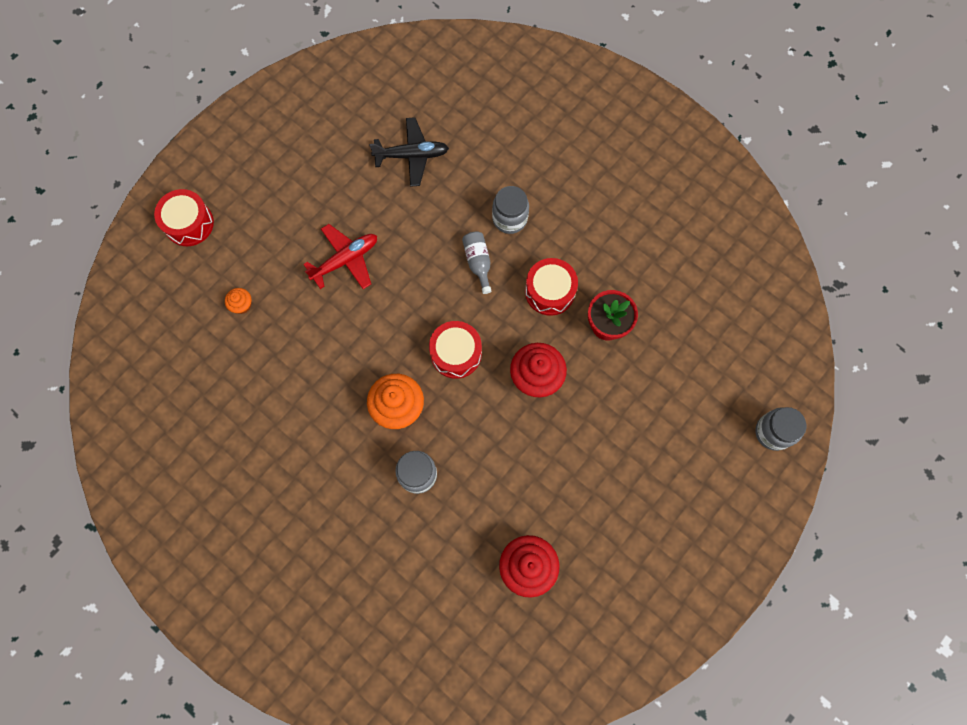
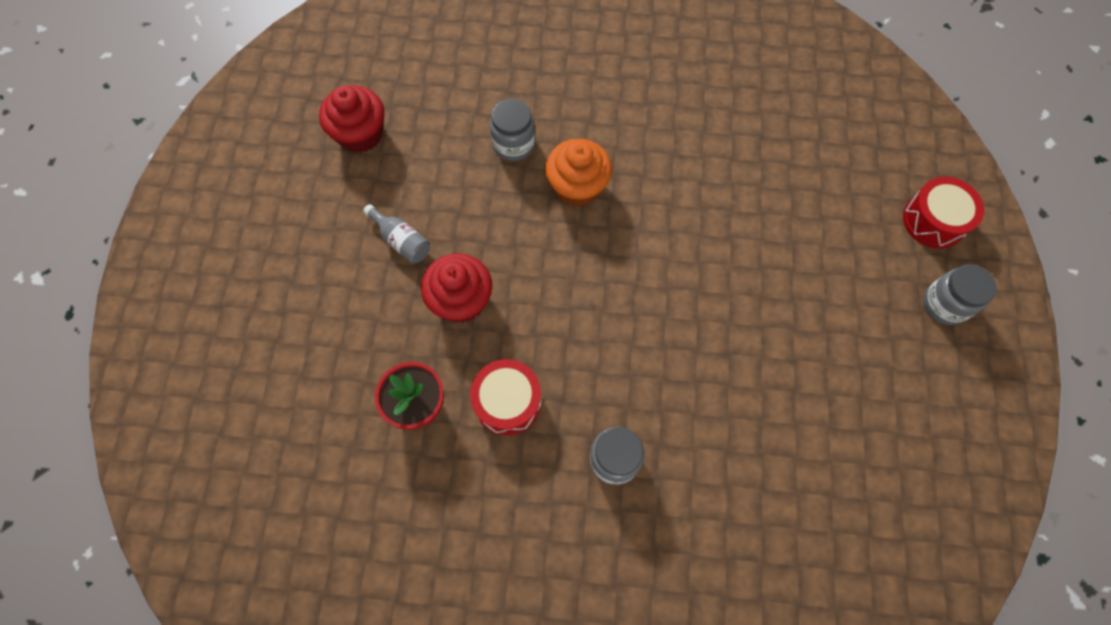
camera: 145 degrees right, 5 degrees down
orange cupcake [225,288,252,314] -> none
red plane [303,224,377,289] -> none
black plane [369,117,449,187] -> none
red drum [429,321,482,379] -> none
grey bottle [462,231,491,294] -> grey bottle moved to [363,204,430,264]
grey jar [755,407,806,451] -> grey jar moved to [923,265,997,325]

